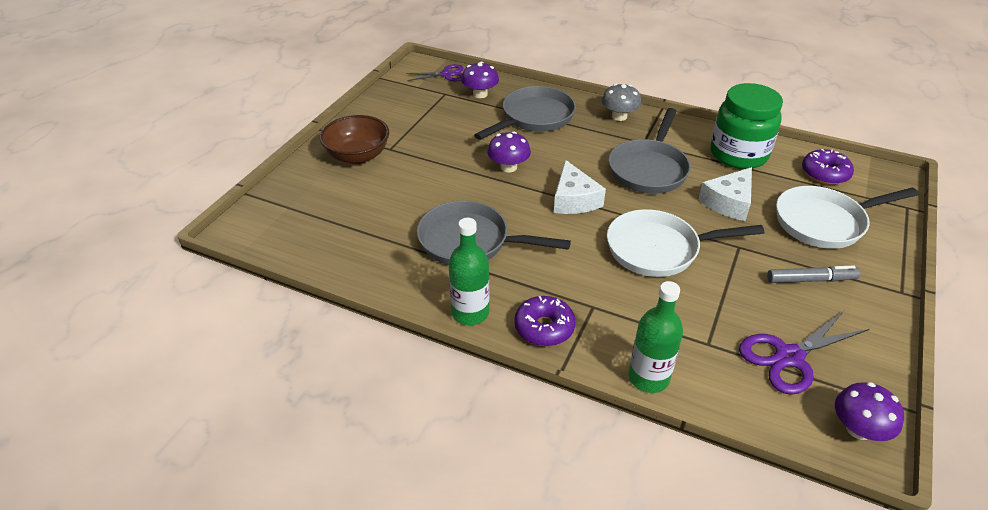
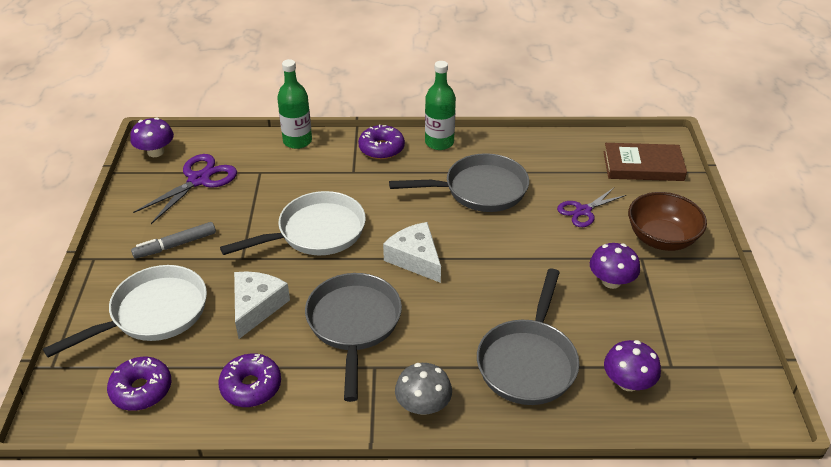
camera: 155 degrees right, 0 degrees up
purple scissors [406,64,464,81] -> purple scissors moved to [557,188,626,227]
purple mushroom [487,131,531,172] -> purple mushroom moved to [590,243,640,289]
green jar [710,83,783,169] -> purple donut [218,353,281,407]
none -> brown book [604,143,687,181]

